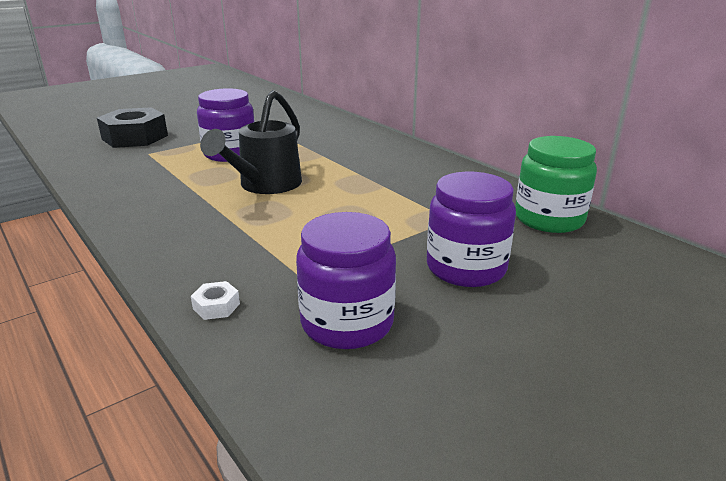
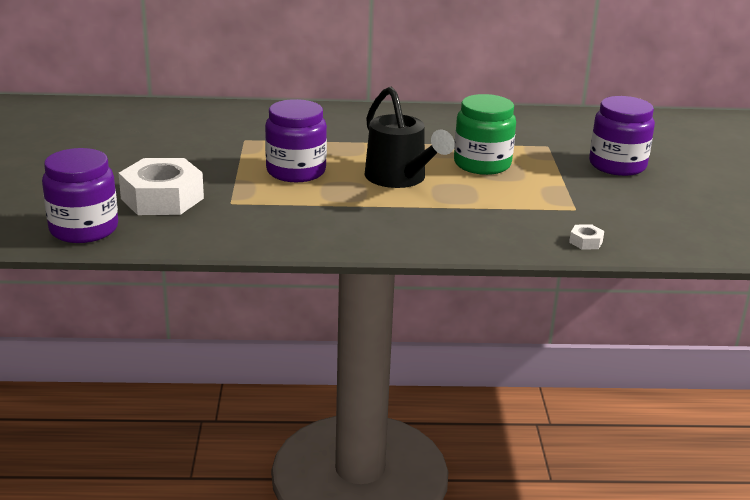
camera: 55 degrees left, 0 degrees up
black nut [97,107,168,148] -> white nut [118,158,204,215]
purple jar [296,212,396,349] -> purple jar moved to [42,148,118,243]
green jar [515,136,597,233] -> green jar moved to [454,94,516,175]

